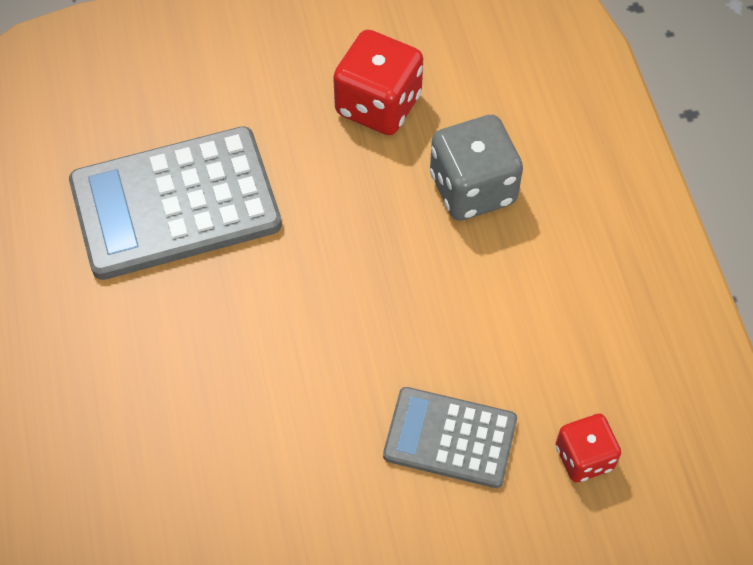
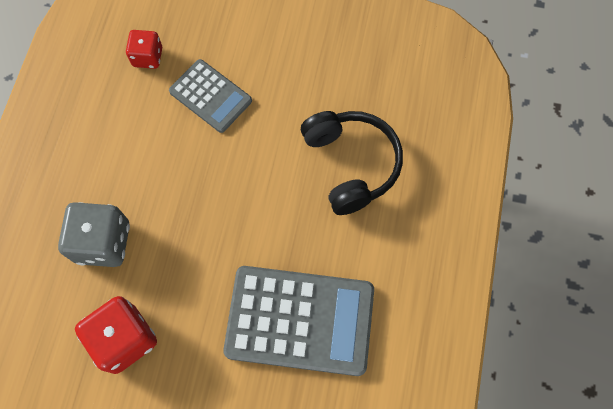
camera: 155 degrees left, 10 degrees up
none -> black headphones [301,111,403,215]

